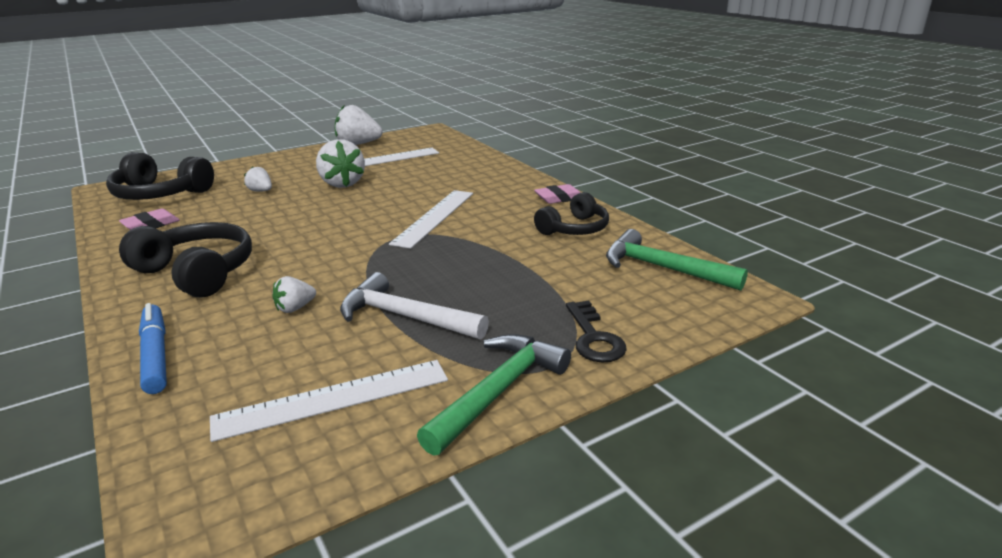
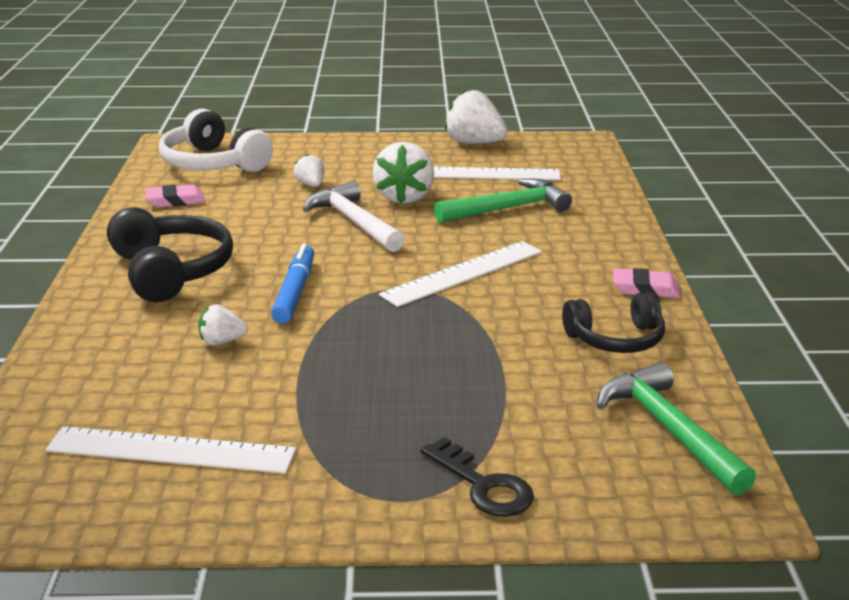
camera: 30 degrees right, 0 degrees up
black headphones [106,152,214,200] -> white headphones [159,108,273,172]
blue marker [139,303,167,394] -> blue marker moved to [271,243,314,324]
white hammer [340,272,489,339] -> white hammer moved to [302,181,405,252]
green hammer [417,334,571,456] -> green hammer moved to [434,179,572,223]
black key [566,300,627,363] -> black key turned 60 degrees counterclockwise [421,437,534,517]

